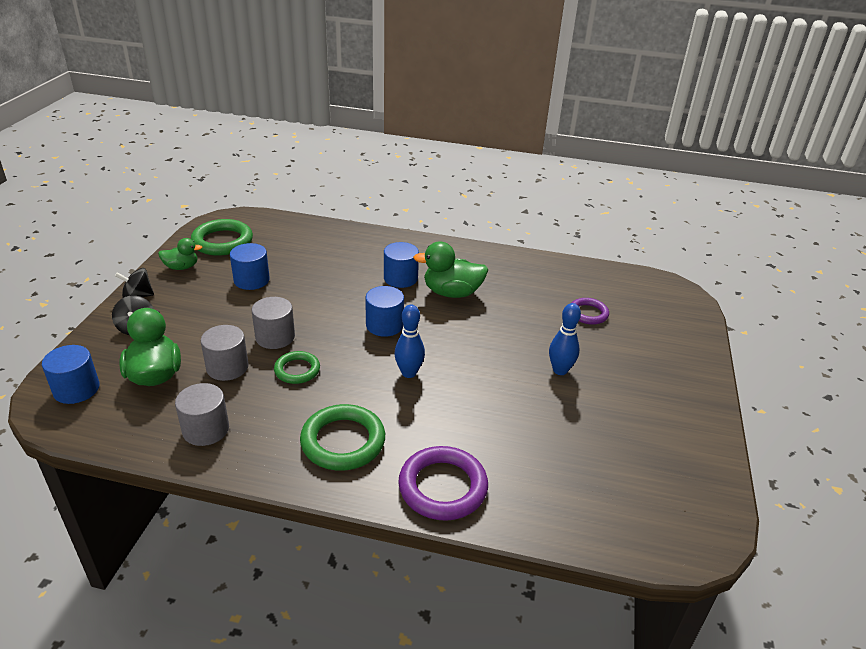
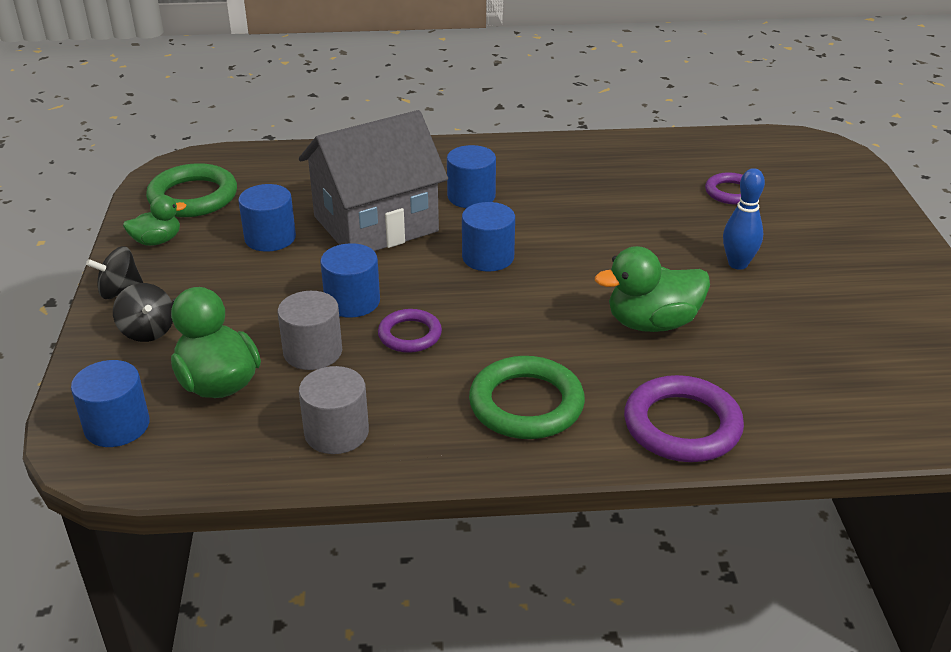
camera: 15 degrees left, 0 degrees up
grey cylinder [252,297,295,349] -> blue cylinder [320,243,380,318]
green ring [274,351,320,384] -> purple ring [378,309,442,353]
blue bowling pin [394,305,425,378] -> none
green duck [413,242,488,298] -> green duck moved to [595,246,710,332]
none -> grey house [299,110,448,251]

